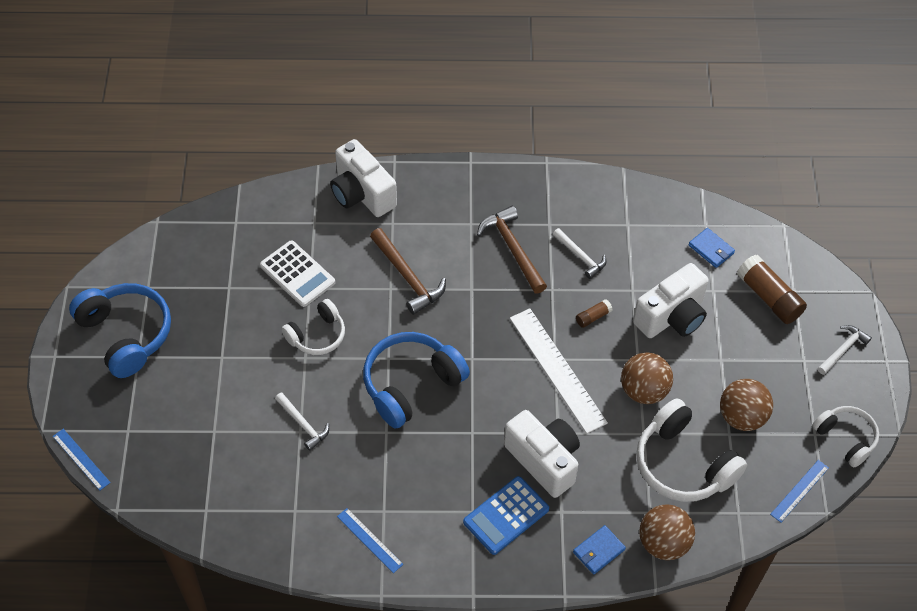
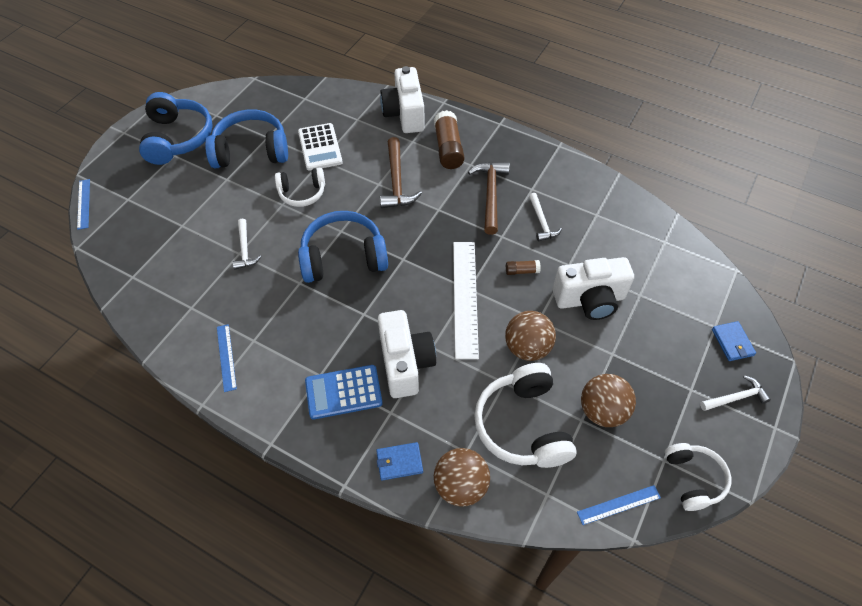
camera: 30 degrees right, 0 degrees up
blue wallet [689,228,735,268] -> blue wallet moved to [712,321,756,361]
brown glue stick [737,255,807,324] -> brown glue stick moved to [434,110,465,169]
none -> blue headphones [205,109,288,168]

